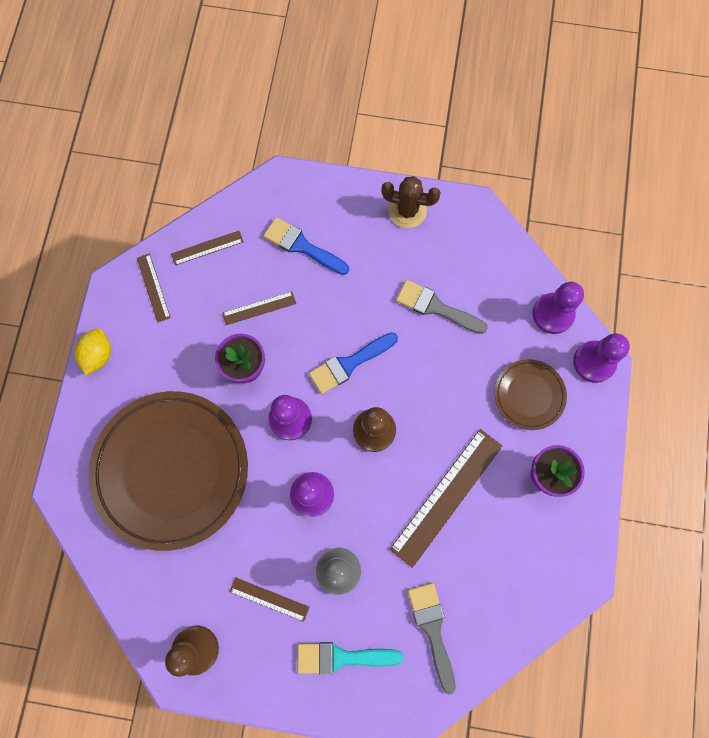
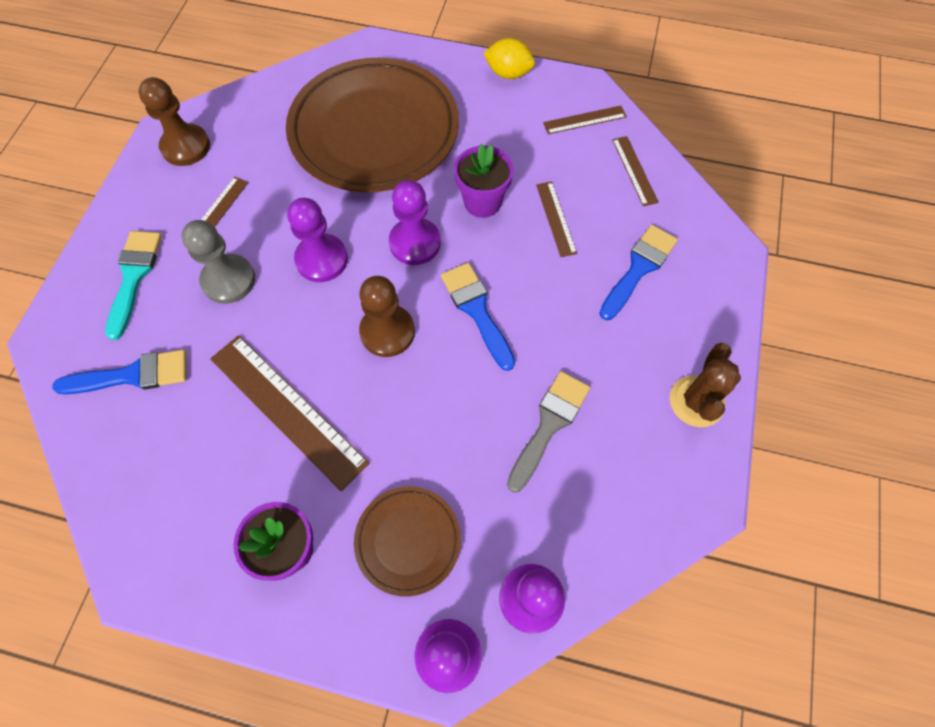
camera: 95 degrees right, 10 degrees down
grey brush [408,583,456,694] -> blue brush [52,350,186,394]

